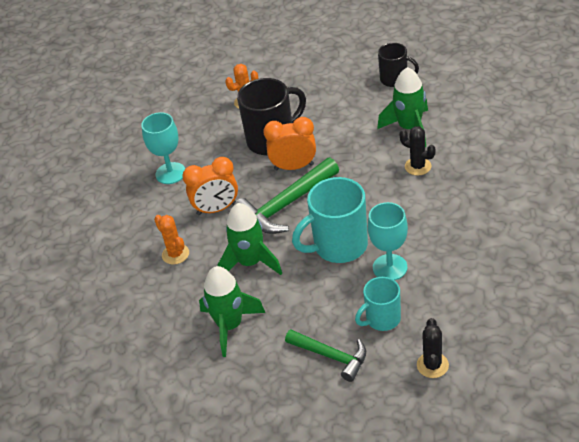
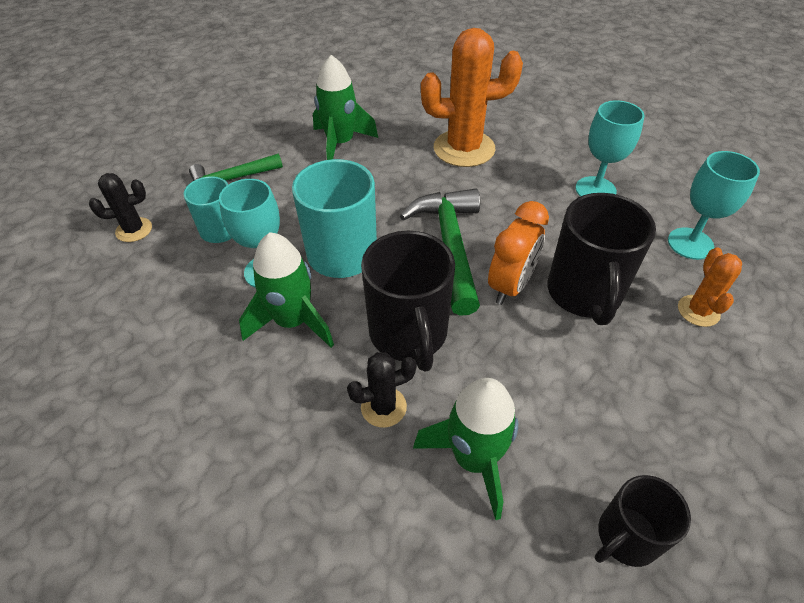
camera: 120 degrees right, 5 degrees up
orange cactus [154,215,189,265] -> orange cactus [421,28,523,167], size x1.99
orange clock [182,157,238,215] -> none
green rocket [218,203,282,275] -> green rocket moved to [239,232,334,348]
black cactus [417,318,449,378] -> black cactus turned 60 degrees counterclockwise [89,173,152,242]
none -> black mug [361,231,455,372]
none -> turquoise goblet [668,151,760,260]

